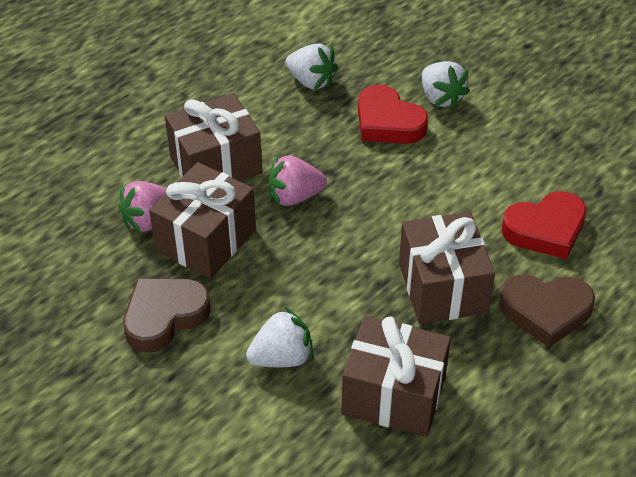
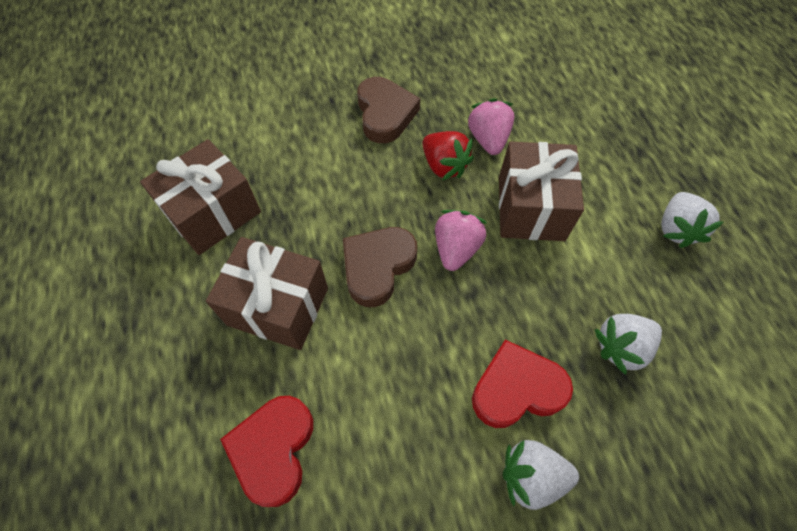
camera: 120 degrees right, 15 degrees up
brown gift [149,162,256,279] -> red strawberry [422,131,474,180]
white strawberry [246,307,313,367] -> white strawberry moved to [661,192,723,248]
brown heart [499,274,595,347] -> brown heart moved to [343,227,417,307]

